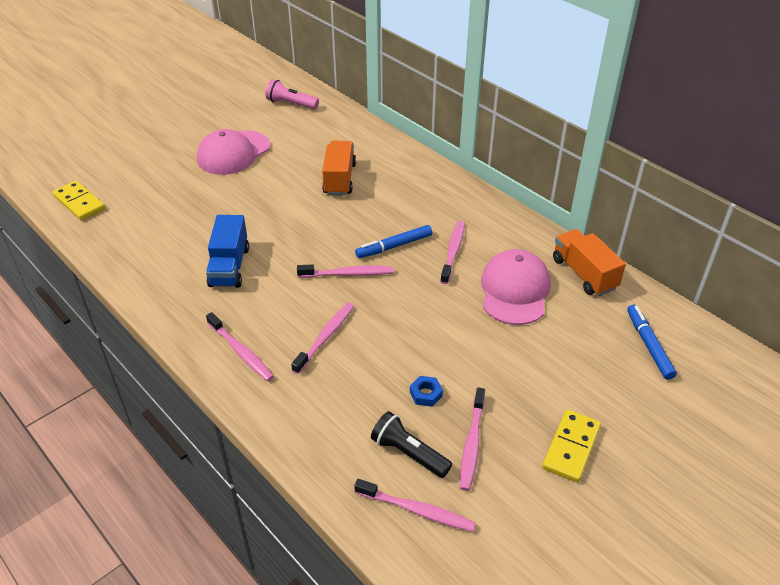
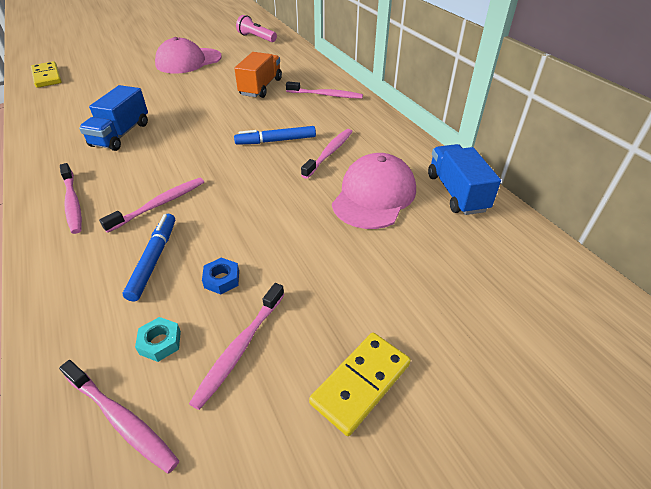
camera: 15 degrees right, 0 degrees up
pink toothbrush [297,264,394,278] -> pink toothbrush moved to [286,81,363,99]
black flashlight [371,411,452,478] -> turquoise nut [135,317,181,362]
orange truck [553,229,626,296] -> blue truck [428,144,501,215]
blue marker [627,305,677,380] -> blue marker moved to [123,214,175,302]

